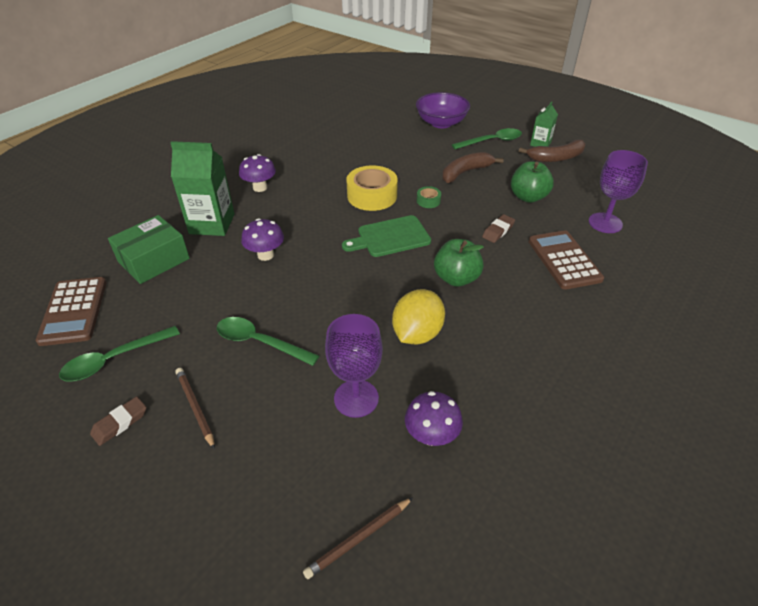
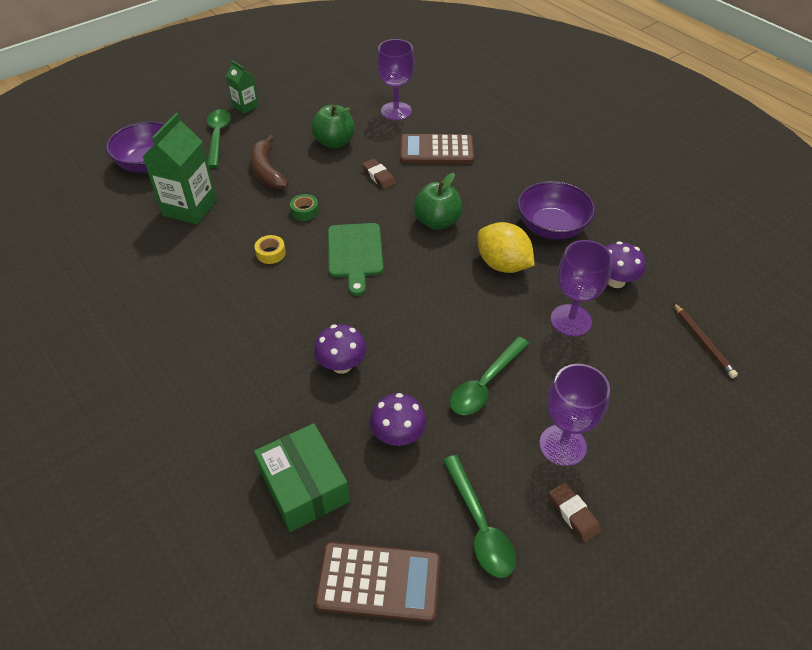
camera: 75 degrees left, 5 degrees up
green carton [170,141,234,236] -> green carton moved to [143,113,217,225]
brown pencil [175,368,215,450] -> purple goblet [539,364,610,466]
purple mushroom [239,154,276,192] -> purple mushroom moved to [370,393,427,446]
yellow tape [346,165,398,211] -> yellow tape [255,235,286,264], size x0.48
brown banana [519,139,585,162] -> none
none -> purple bowl [517,181,595,239]

